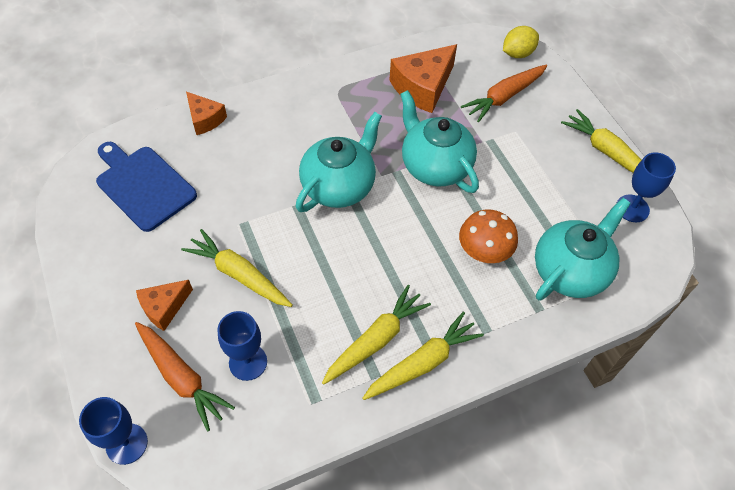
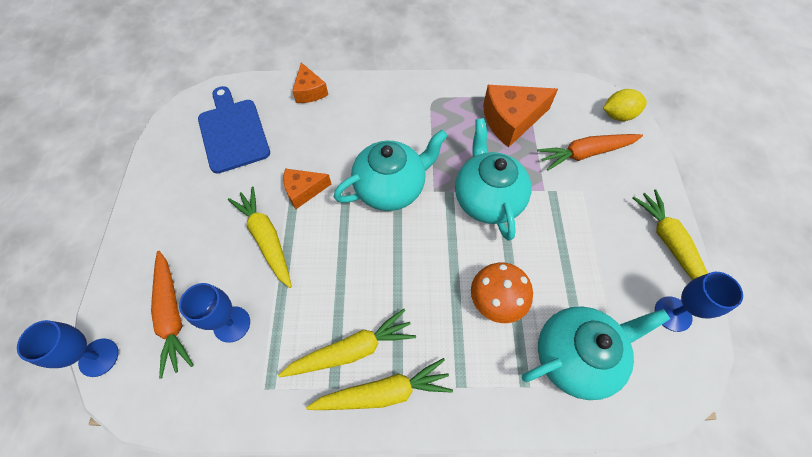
camera: 25 degrees right, 5 degrees up
orange cheese [136,280,193,331] -> orange cheese moved to [283,169,331,209]

